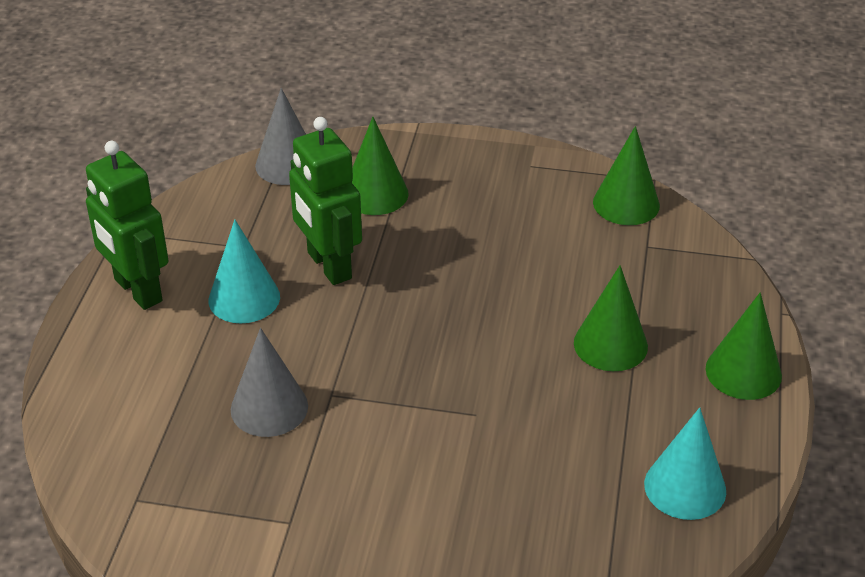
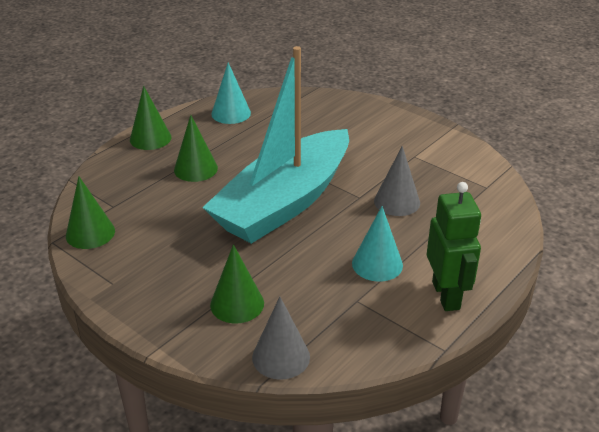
camera: 150 degrees left, 5 degrees down
green robot [289,117,362,285] -> none
none -> turquoise boat [202,46,349,244]

